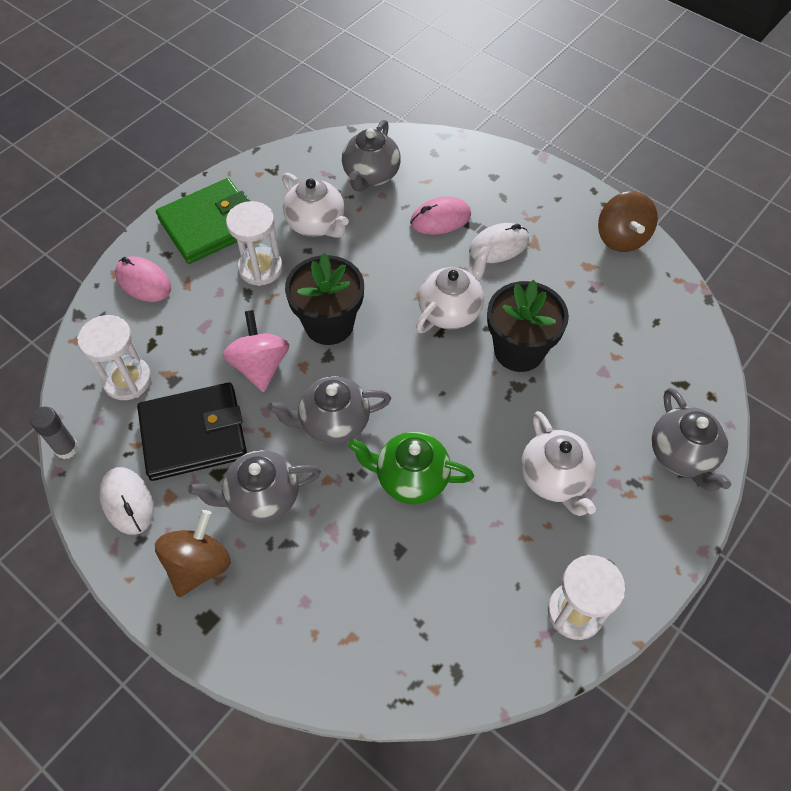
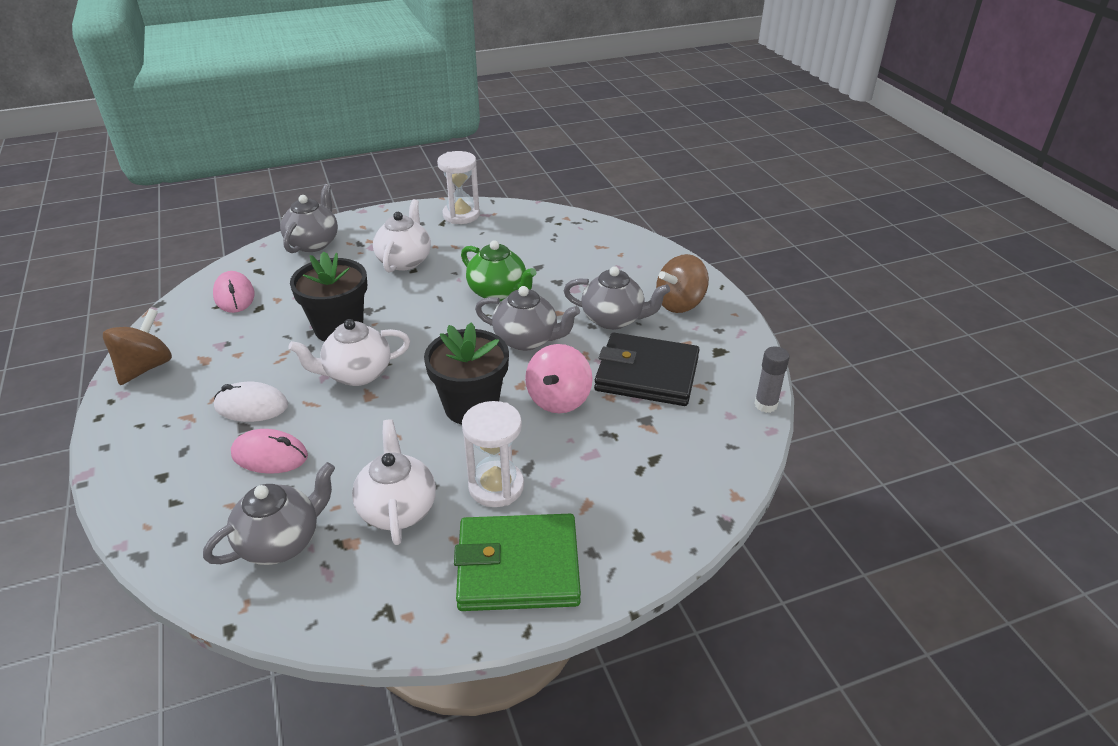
camera: 150 degrees left, 20 degrees down
white hourglass [77,315,152,400] -> none
white mouse [99,467,154,535] -> none
pink mouse [115,256,171,302] -> pink mouse moved to [213,271,255,313]

